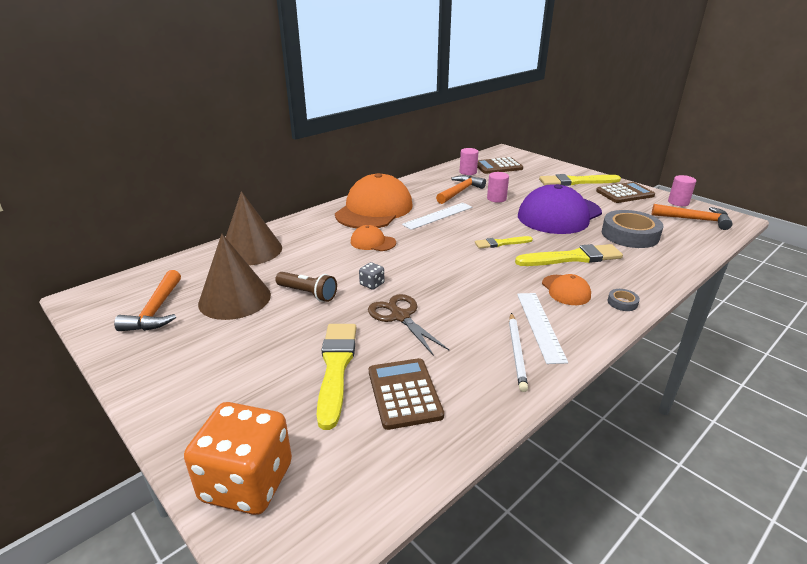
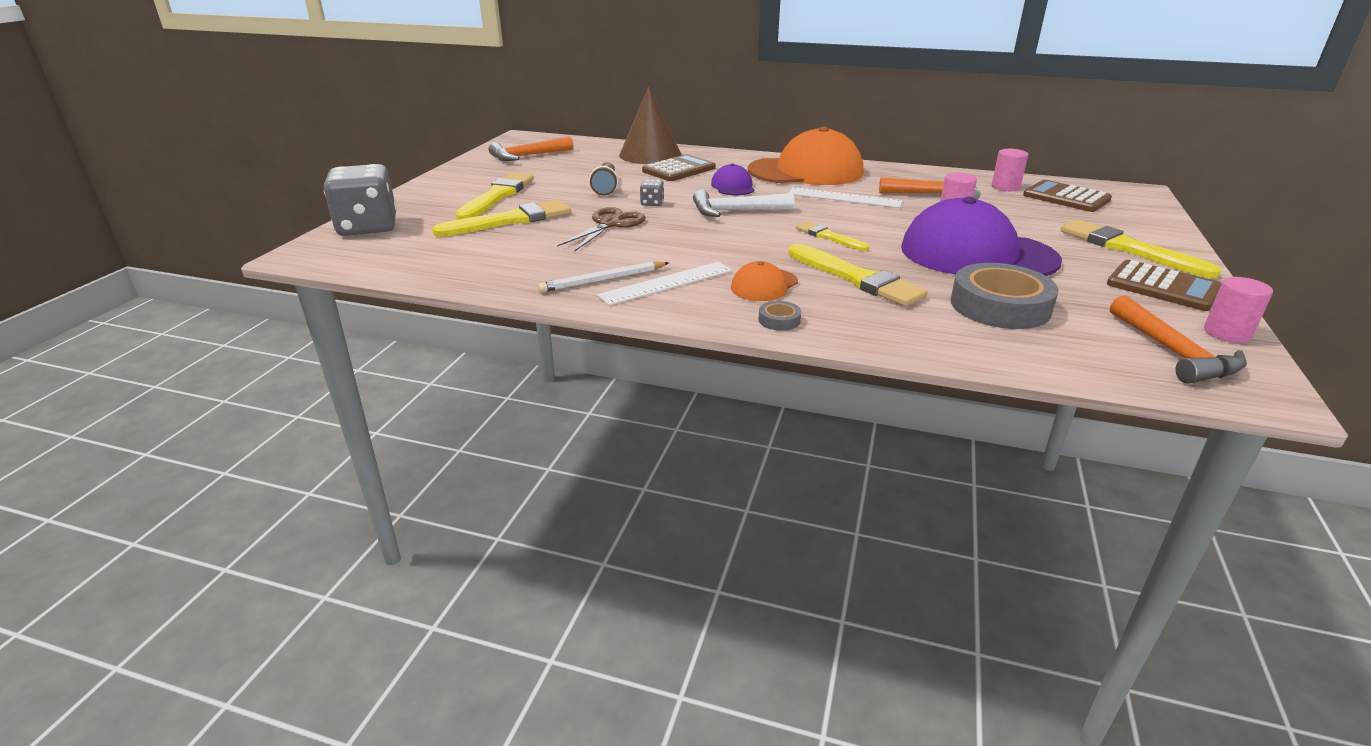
camera: 60 degrees right, 0 degrees up
orange dice [184,402,292,515] -> grey dice [324,164,397,236]
brown cone [198,234,271,320] -> none
orange cap [351,225,396,251] -> purple cap [711,164,754,195]
brown calculator [369,358,444,430] -> brown calculator moved to [642,154,716,181]
none -> yellow brush [455,173,534,220]
none -> white hammer [693,190,794,217]

